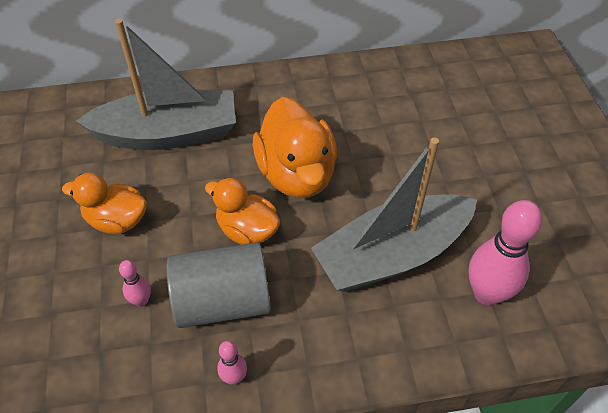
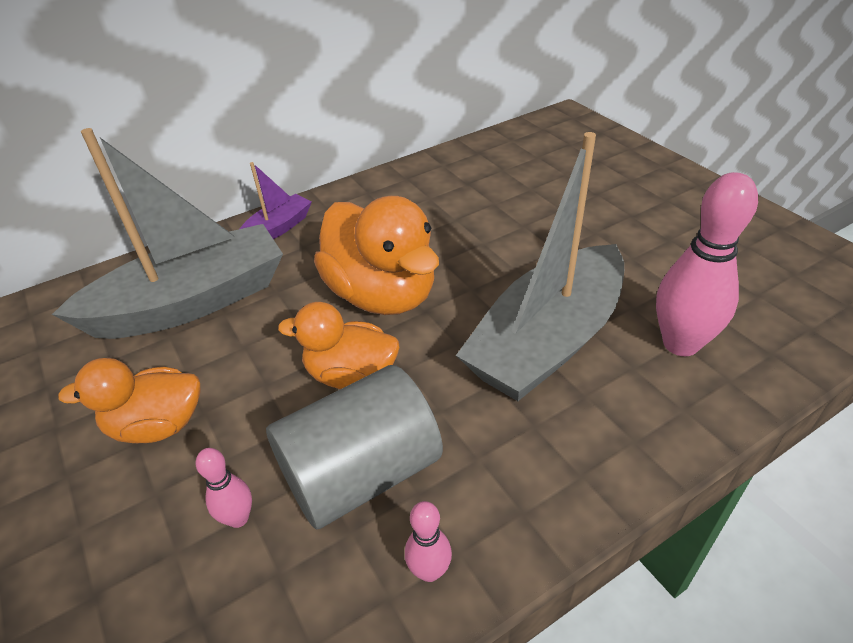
camera: 20 degrees left, 10 degrees down
none -> purple boat [240,162,312,239]

